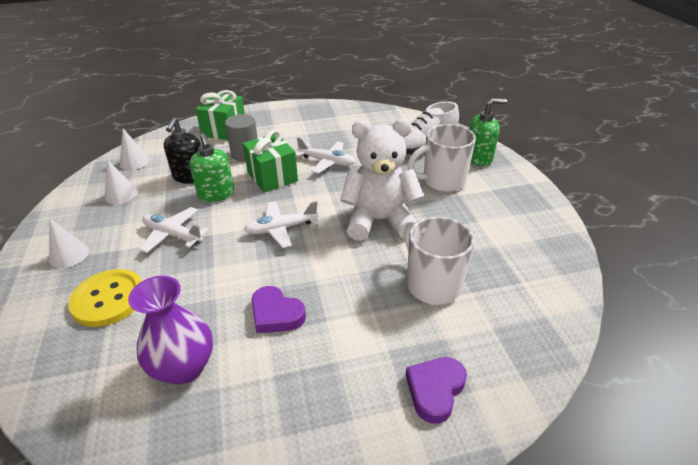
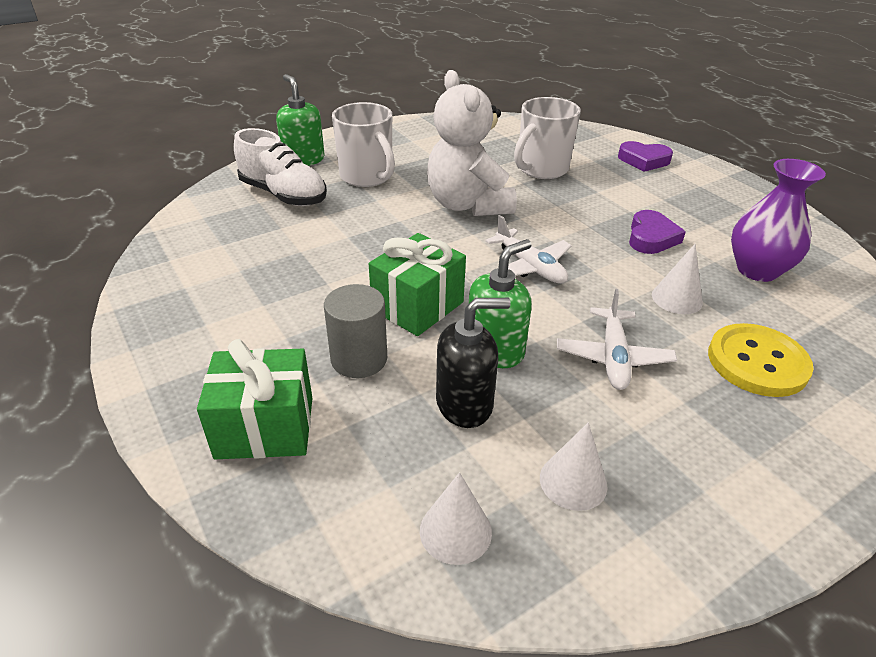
camera: 110 degrees left, 0 degrees up
white cone [49,218,89,268] -> white cone moved to [652,244,703,314]
white plane [296,137,355,174] -> none

